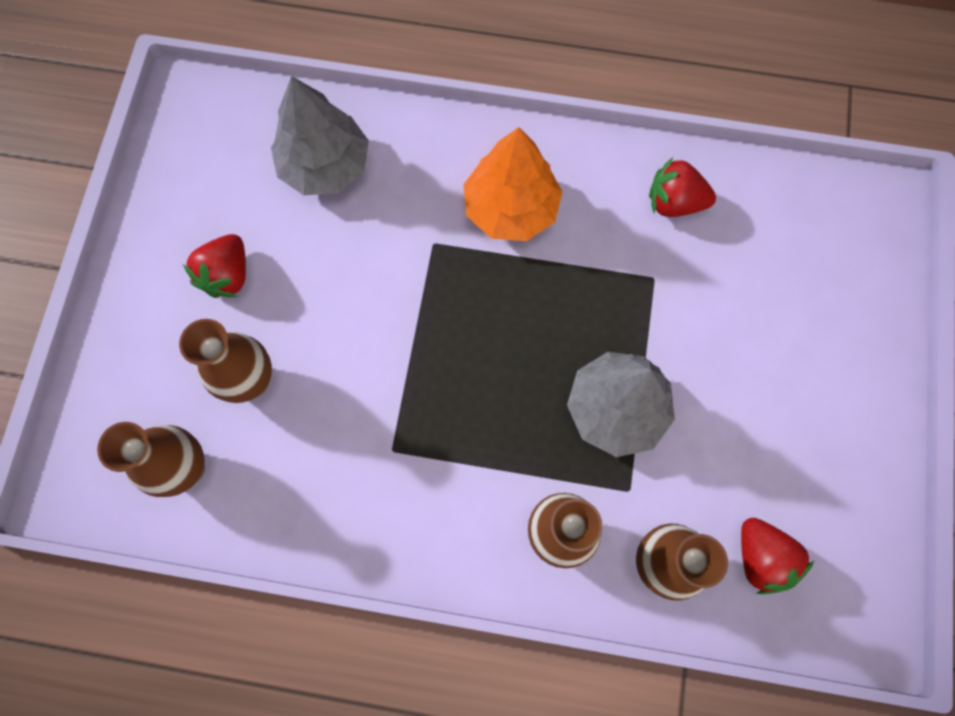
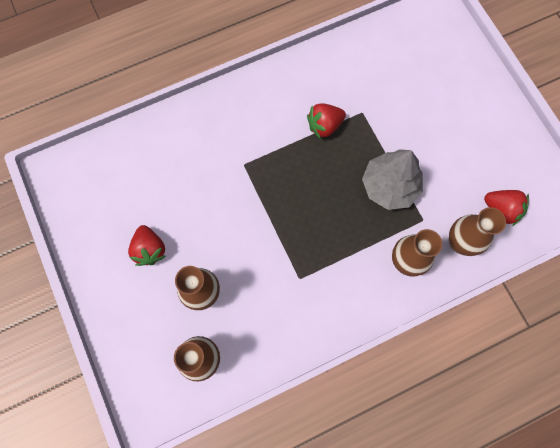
camera: 35 degrees left, 0 degrees up
grey tree [271,76,369,195] -> none
orange tree [463,127,563,241] -> none
red strawberry [649,157,716,217] -> red strawberry moved to [307,103,346,139]

